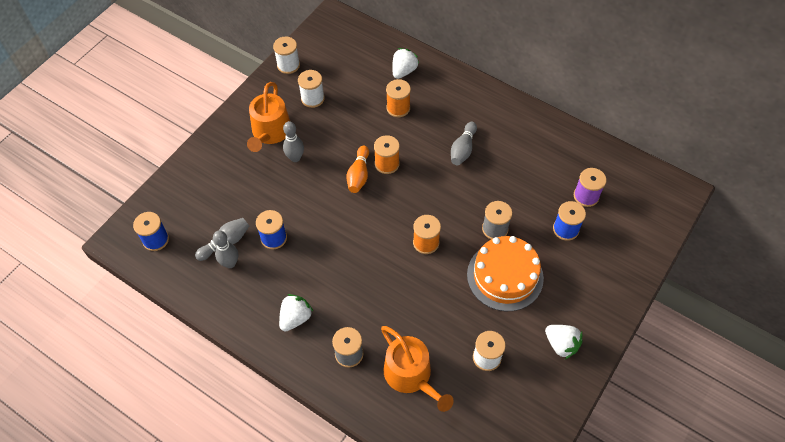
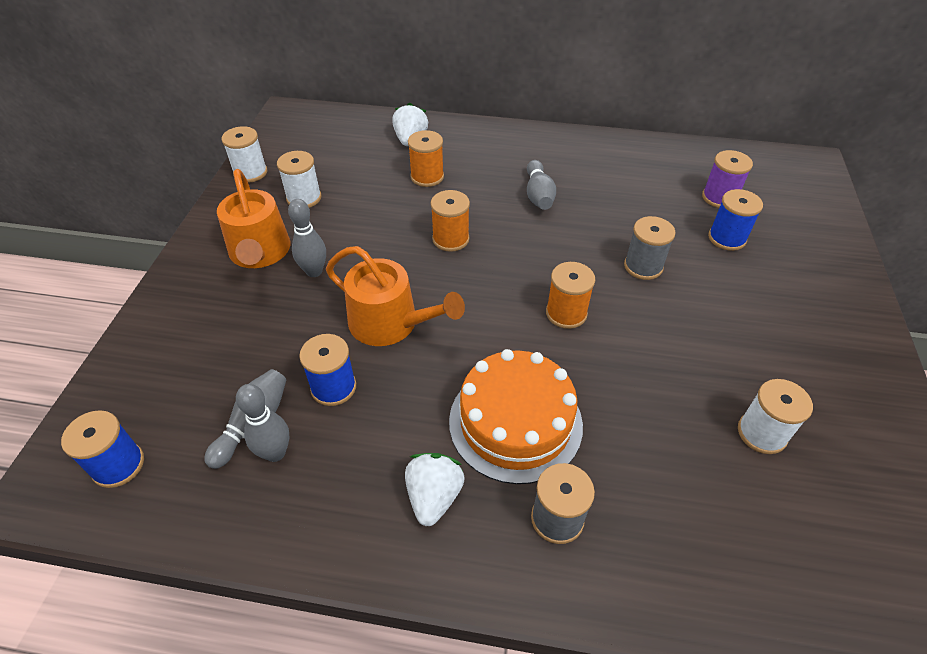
camera: 25 degrees left, 10 degrees down
orange bowling pin [346,145,369,193] -> none
orange watering can [381,326,454,412] -> orange watering can moved to [326,246,465,346]
orange cake [467,236,544,311] -> orange cake moved to [449,349,583,484]
white strawberry [545,325,583,359] -> none

